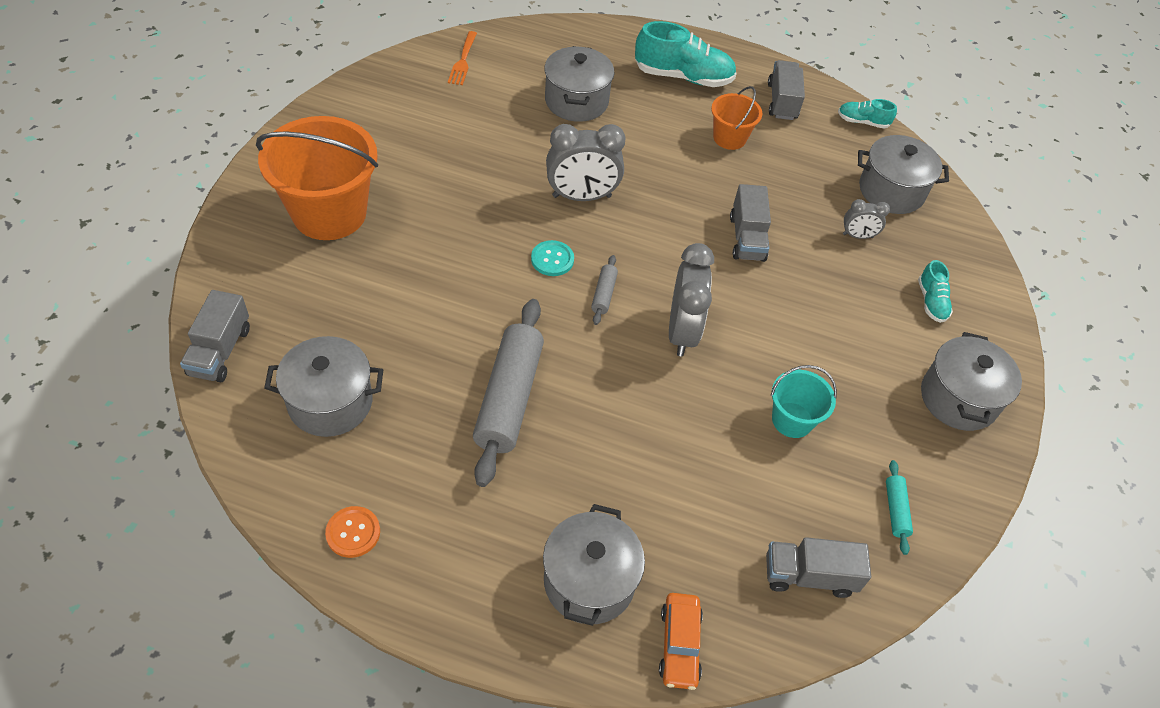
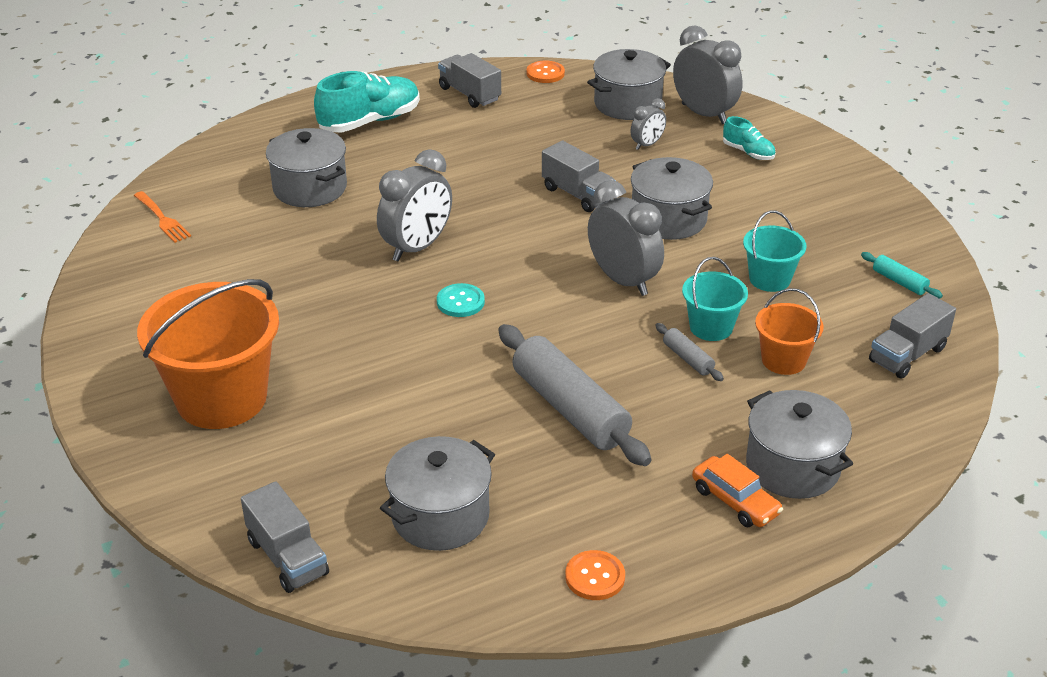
camera: 40 degrees left, 15 degrees down
grey rolling pin [591,255,618,325] -> grey rolling pin moved to [655,323,724,381]
orange car [659,593,703,690] -> orange car moved to [692,454,783,527]
orange bucket [711,86,762,150] -> orange bucket moved to [755,288,824,375]
turquoise shoe [838,99,897,129] -> orange button [527,61,565,83]
grey pot [921,332,1022,431] -> grey pot moved to [631,157,713,240]
none -> grey clock [673,25,743,124]
none -> turquoise bucket [682,257,748,341]

